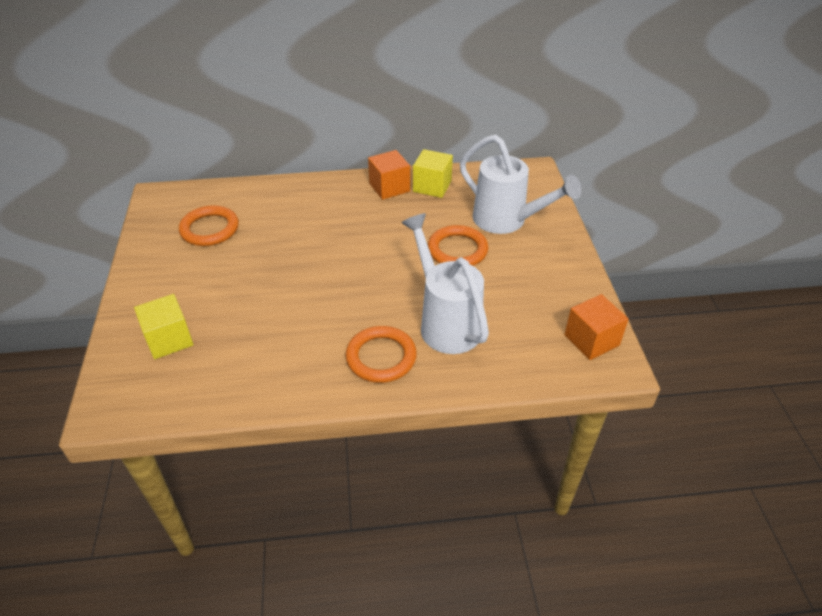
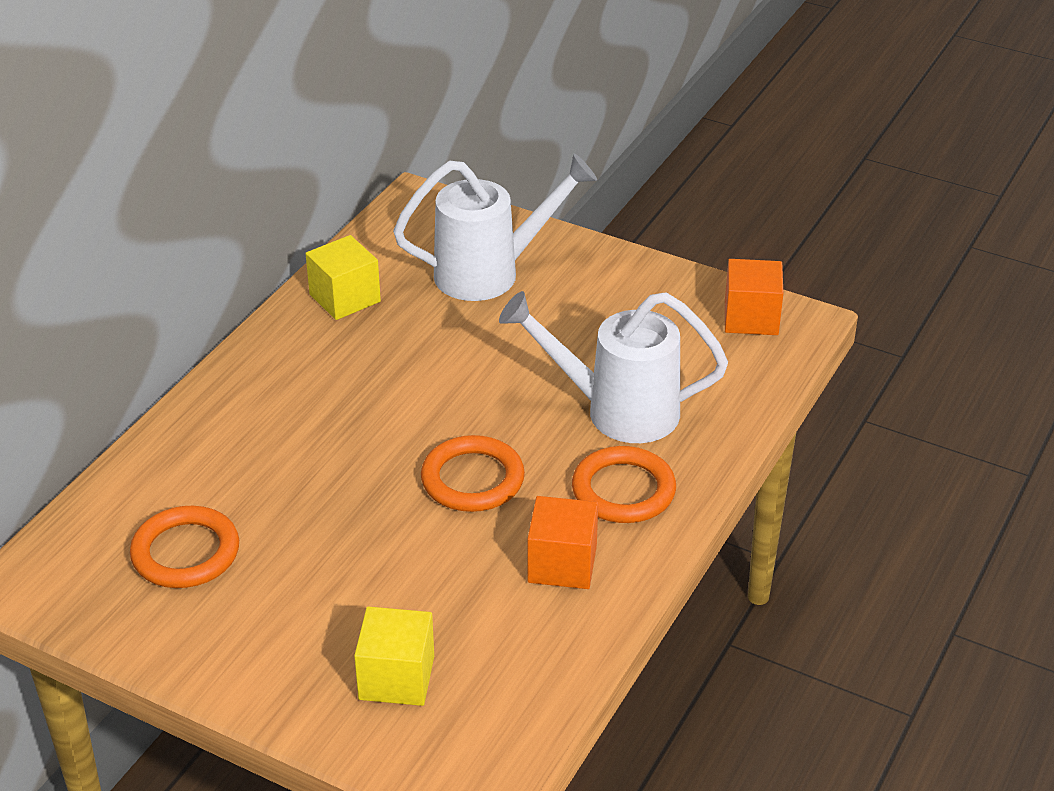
camera: 55 degrees left, 5 degrees down
orange cube [368,150,410,200] -> orange cube moved to [527,496,598,589]
orange ring [428,225,488,266] -> orange ring moved to [421,435,525,512]

